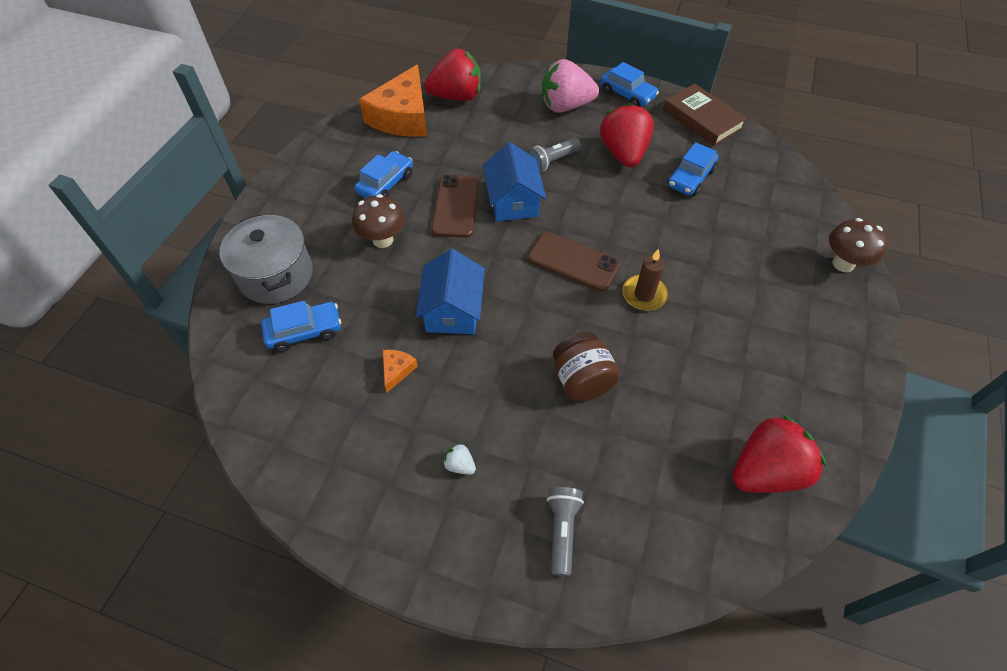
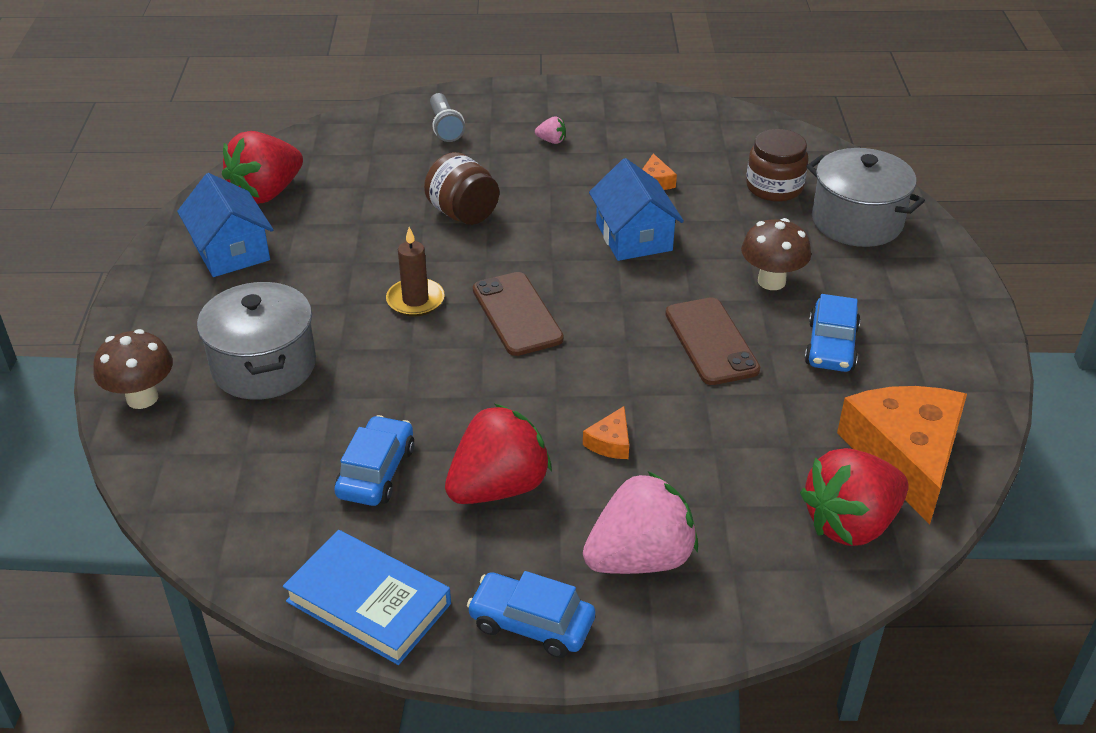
camera: 160 degrees right, 15 degrees down
blue car [261,301,341,352] -> brown jar [746,129,809,202]
white strawberry [443,443,476,475] -> pink strawberry [535,116,566,144]
blue house [483,142,546,221] -> blue house moved to [177,173,273,277]
grey flashlight [528,138,581,172] -> orange cheese [583,406,629,459]
brown phone [528,232,620,291] -> brown phone turned 60 degrees clockwise [473,272,564,356]
red strawberry [600,103,654,167] -> red strawberry turned 105 degrees counterclockwise [445,404,552,504]
brown book [663,84,747,146] -> blue book [283,530,451,665]
none -> grey pot [197,282,316,400]

